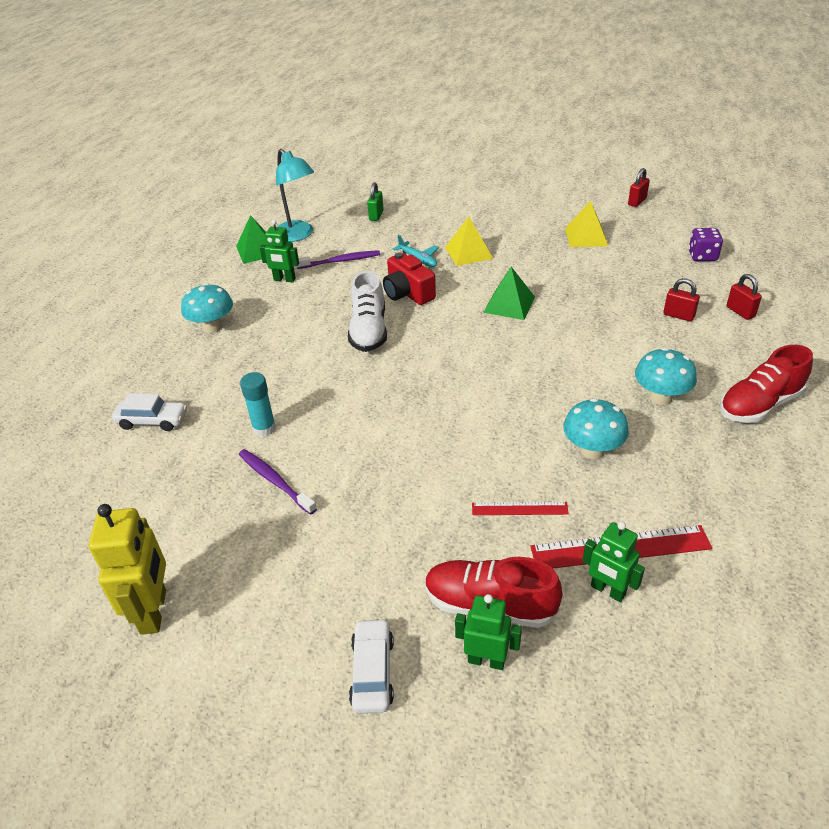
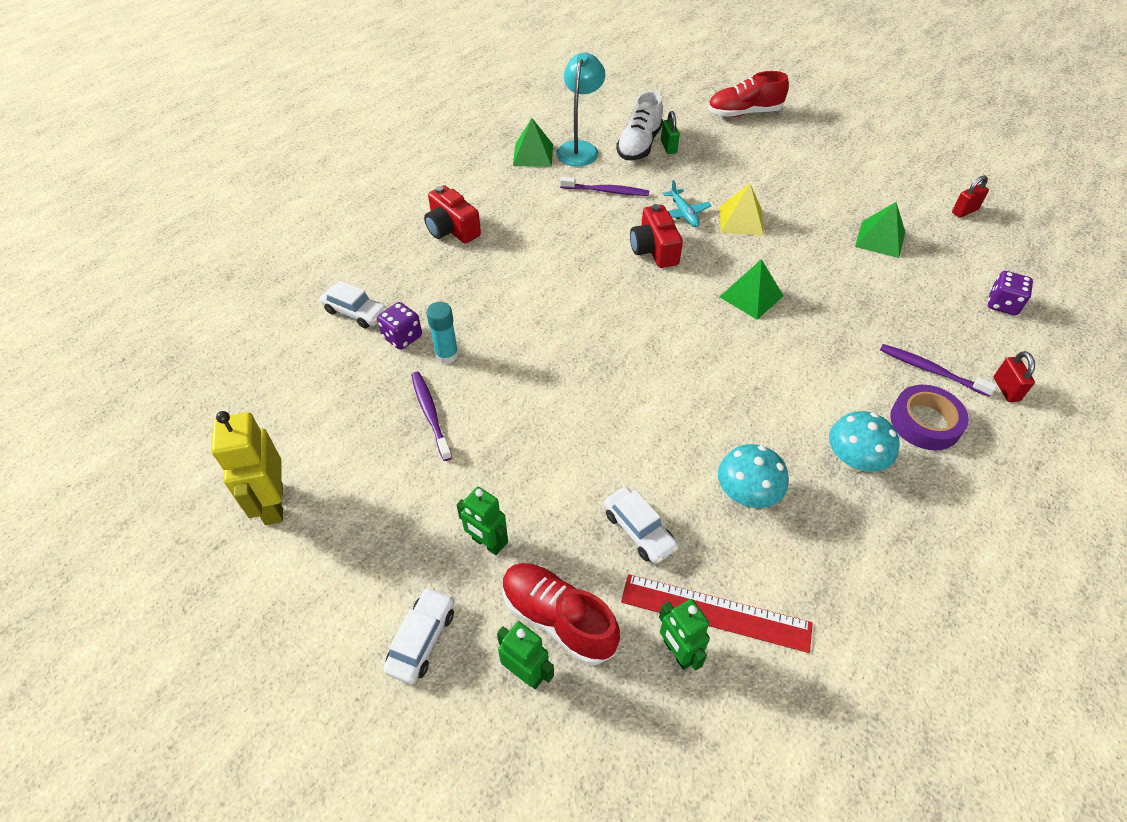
camera: 20 degrees right, 10 degrees up
yellow robot [89,504,166,635] -> yellow robot turned 150 degrees clockwise [211,411,283,525]
turquoise mushroom [181,283,233,333] -> red camera [424,185,481,243]
green robot [260,220,299,283] -> green robot moved to [457,487,508,555]
turquoise lamp [276,149,314,242] -> turquoise lamp turned 150 degrees counterclockwise [556,53,606,166]
white shoe [348,271,387,352] -> white shoe moved to [616,91,663,160]
green padlock [367,182,384,221] -> green padlock turned 45 degrees counterclockwise [661,111,680,154]
red ruler [472,502,569,515] -> white car [604,487,679,564]
yellow pyramid [565,200,608,247] -> green pyramid [855,202,905,258]
red padlock [663,278,700,321] -> purple toothbrush [880,344,997,397]
red shoe [720,345,813,423] -> red shoe moved to [708,71,789,117]
none -> purple dice [377,302,422,350]
none -> purple tape [890,385,969,450]

